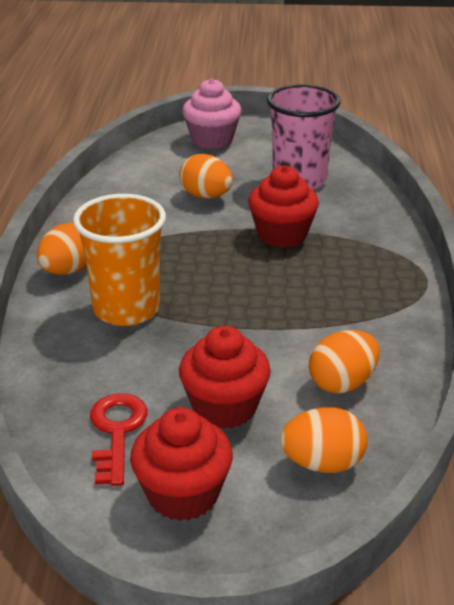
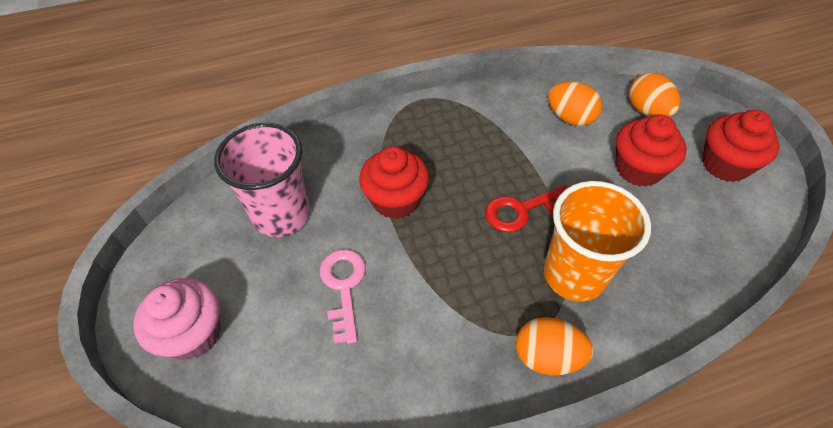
camera: 110 degrees left, 20 degrees up
red key [90,393,147,486] -> red key moved to [485,185,568,232]
orange egg [179,154,233,198] -> pink key [320,249,366,344]

